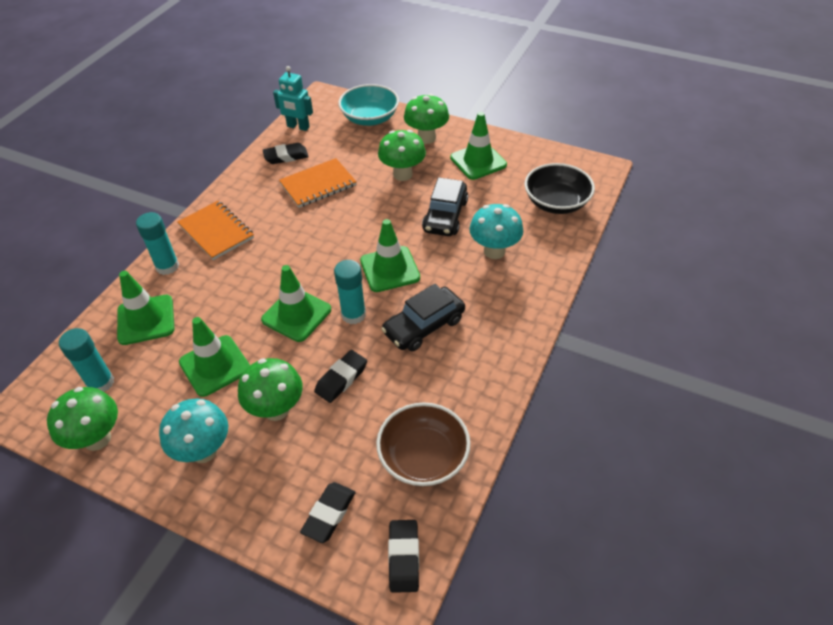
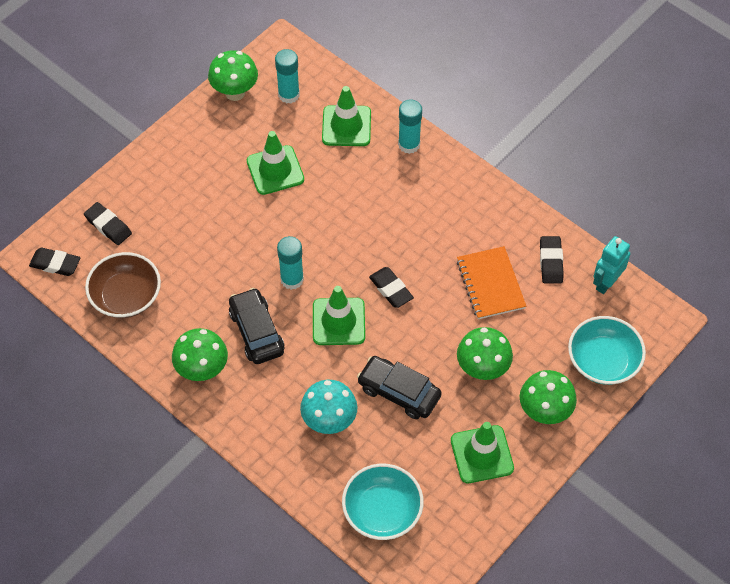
camera: 105 degrees right, 10 degrees up
turquoise mushroom [159,399,228,463] -> none
orange notebook [177,201,254,260] -> none
green mushroom [238,358,303,421] -> green mushroom moved to [172,328,228,381]
green traffic cone [261,265,331,342] -> none
black eraser [314,350,367,403] -> black eraser moved to [369,267,414,308]
black bowl [524,163,595,214] -> turquoise bowl [342,464,424,540]

